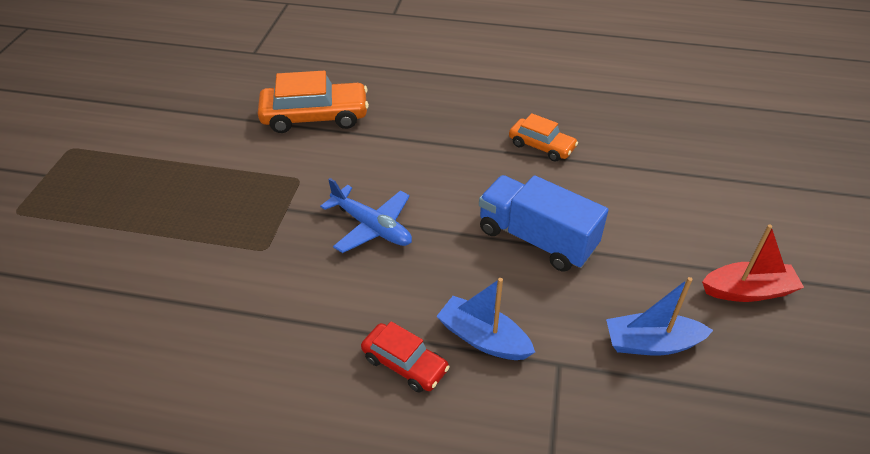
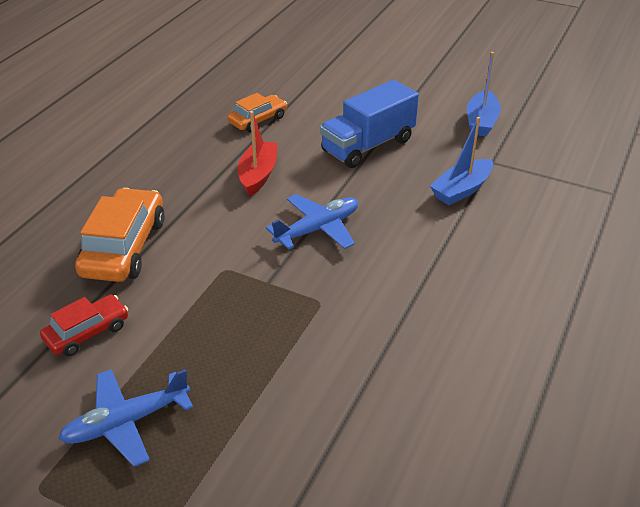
camera: 75 degrees left, 5 degrees down
red car [361,321,450,393] -> red car moved to [40,295,128,356]
red boat [702,225,804,302] -> red boat moved to [238,111,278,196]
none -> blue plane [58,369,193,467]

